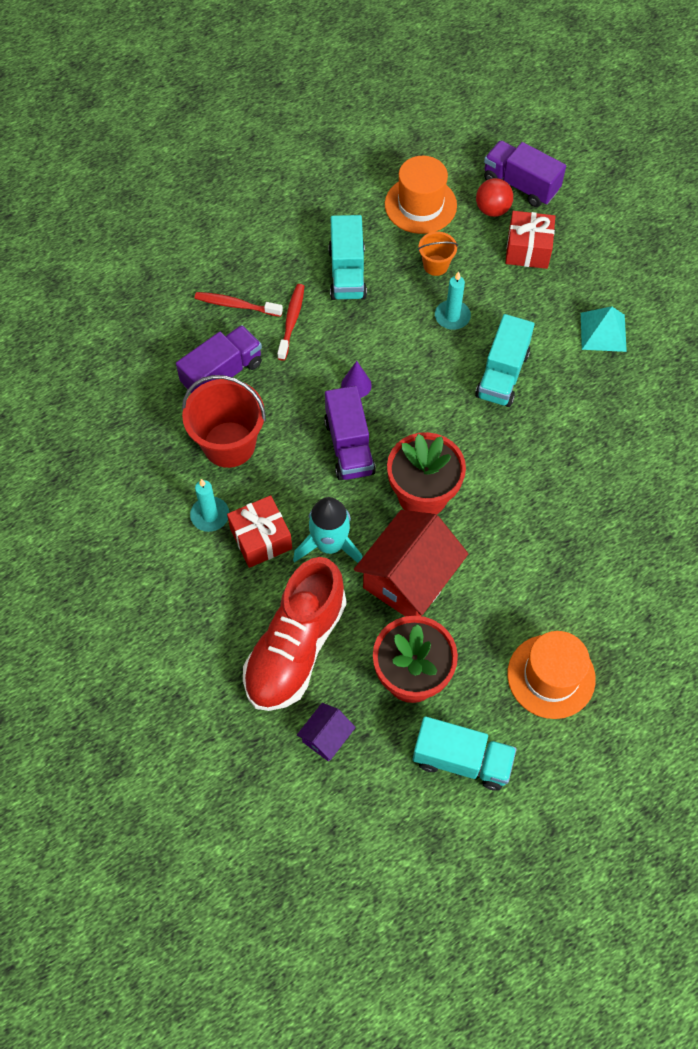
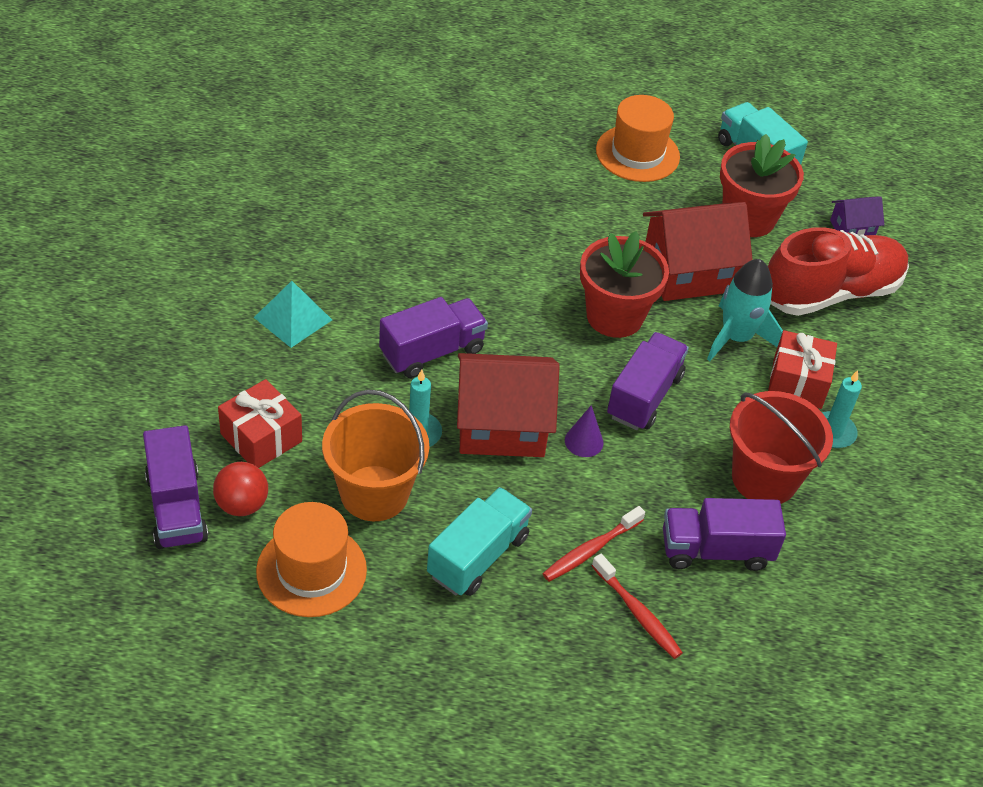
camera: 145 degrees left, 15 degrees down
orange bucket [418,231,458,276] -> orange bucket [322,389,429,521], size x1.92
turquoise truck [475,314,535,407] -> purple truck [379,297,488,378]
none -> red house [457,353,559,457]

